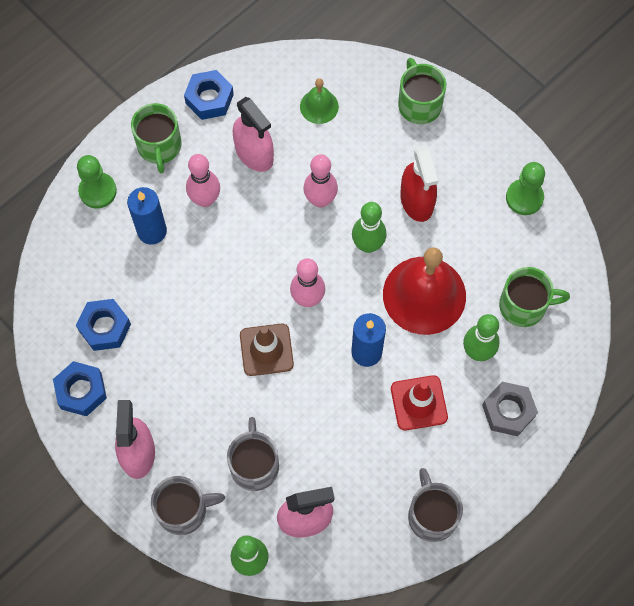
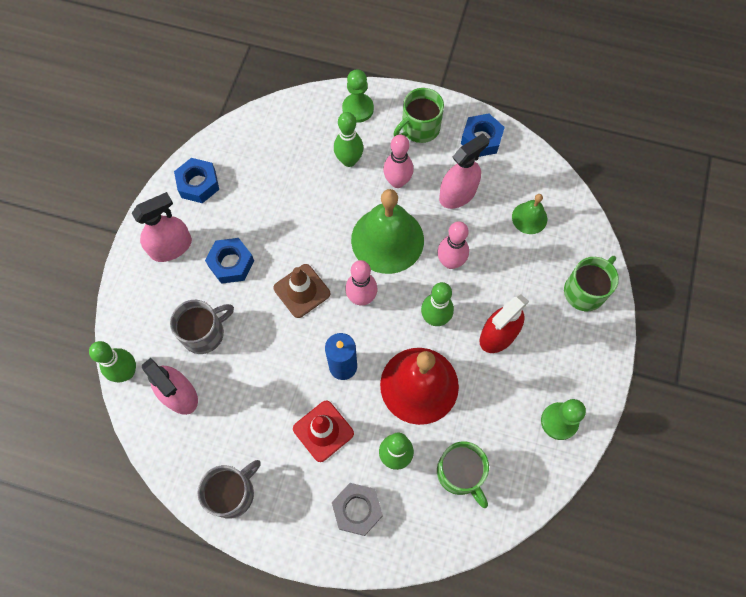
camera: 60 degrees right, 0 degrees up
blue nut [76,299,131,351] -> blue nut moved to [205,238,254,284]
blue candle [127,187,167,245] -> green bowling pin [334,112,363,167]
grey mug [151,476,225,535] -> none
pink spray bottle [233,97,274,172] -> pink spray bottle turned 150 degrees counterclockwise [439,133,489,209]
none -> green bell [351,189,424,274]

